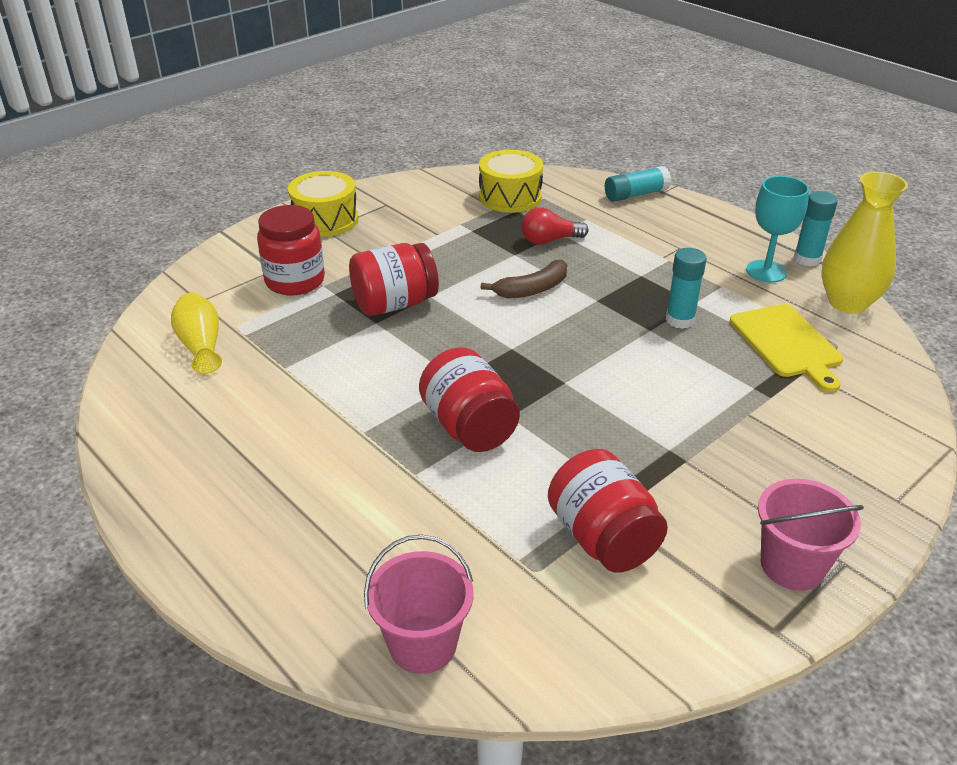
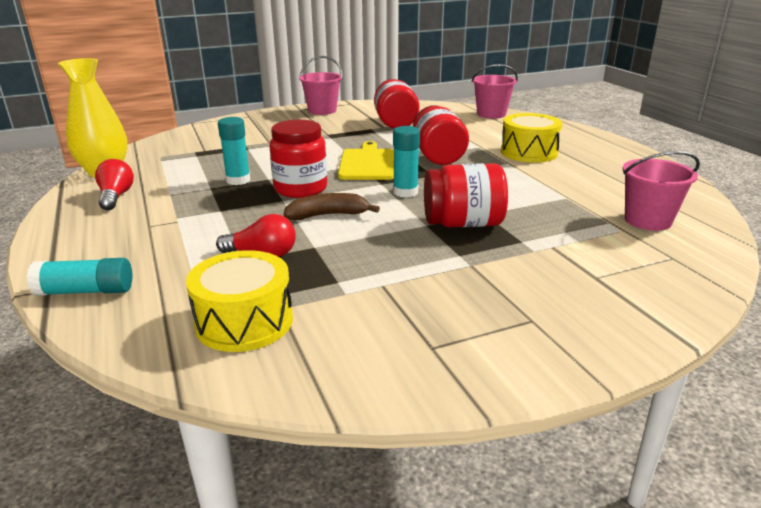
camera: 160 degrees left, 10 degrees down
yellow vase [171,293,222,374] -> pink bucket [623,151,700,231]
red jar [257,205,325,295] -> red jar moved to [269,120,327,198]
yellow drum [288,171,358,237] -> yellow drum moved to [501,113,562,163]
yellow cutting board [730,304,843,392] -> yellow cutting board moved to [338,141,394,180]
turquoise goblet [746,176,809,283] -> red light bulb [95,159,134,210]
turquoise glue stick [794,191,838,266] -> turquoise glue stick moved to [393,126,420,198]

